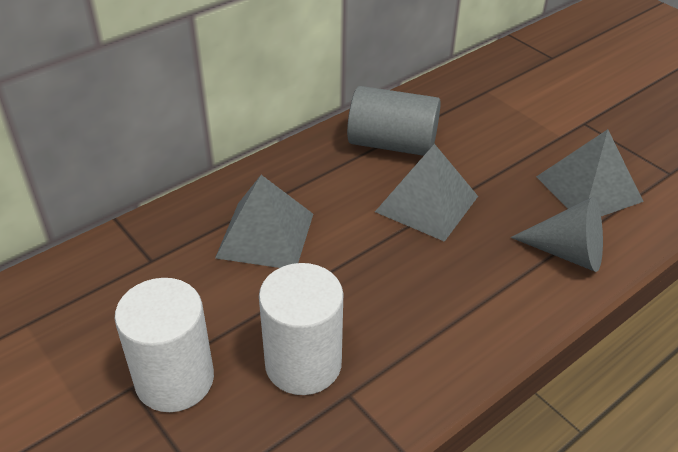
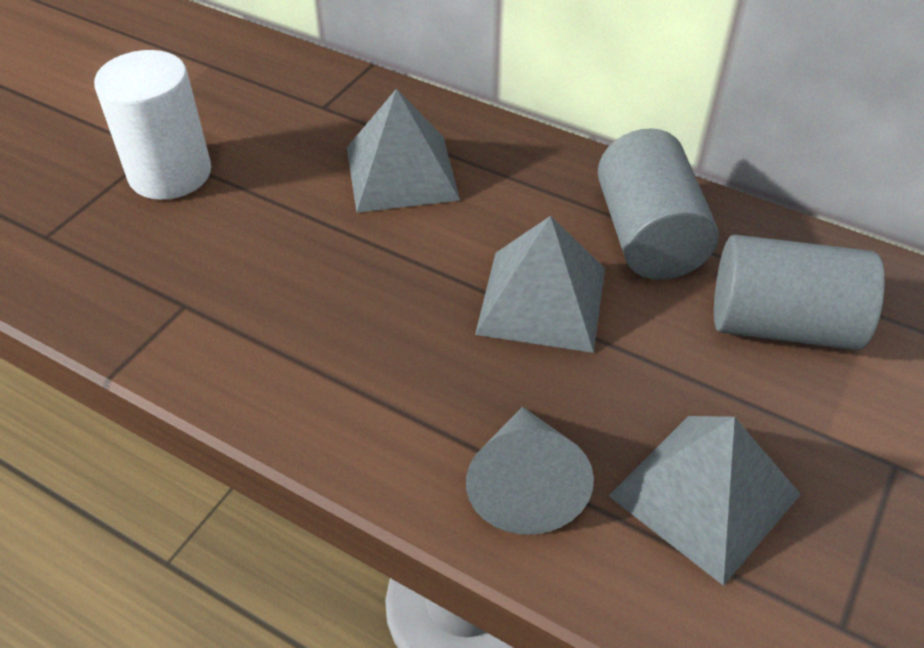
camera: 70 degrees right, 5 degrees up
white cylinder [259,263,343,395] -> none
none -> grey cylinder [714,235,885,350]

